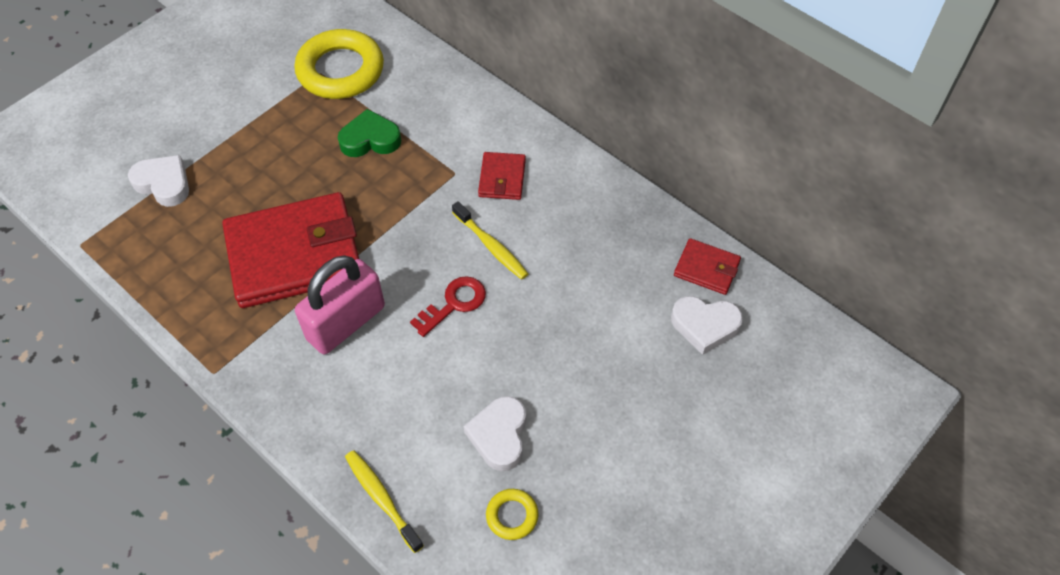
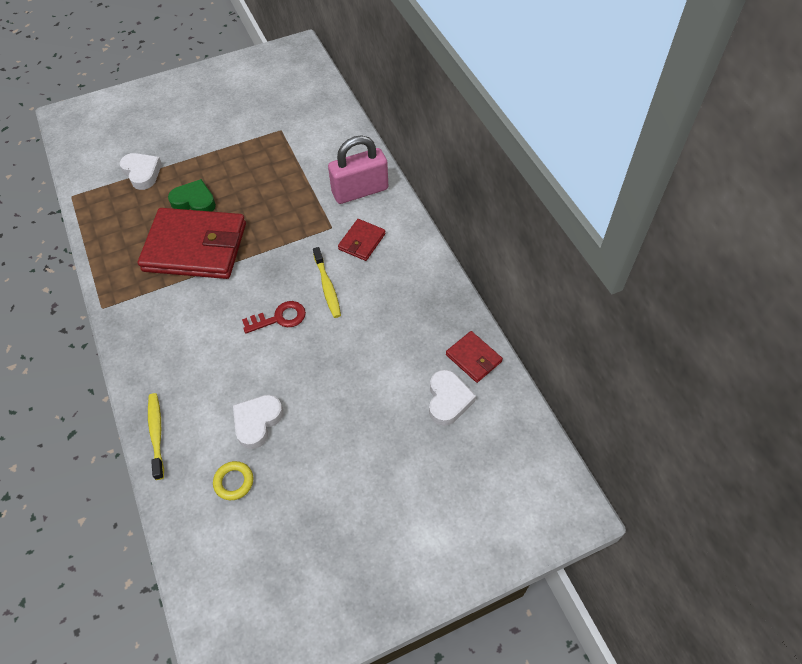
camera: 25 degrees right, 0 degrees up
yellow ring [294,29,384,99] -> none
pink padlock [295,256,385,354] -> pink padlock moved to [328,136,388,204]
green heart [338,109,401,157] -> green heart moved to [168,179,216,212]
white heart [671,296,743,355] -> white heart turned 120 degrees counterclockwise [429,370,476,426]

